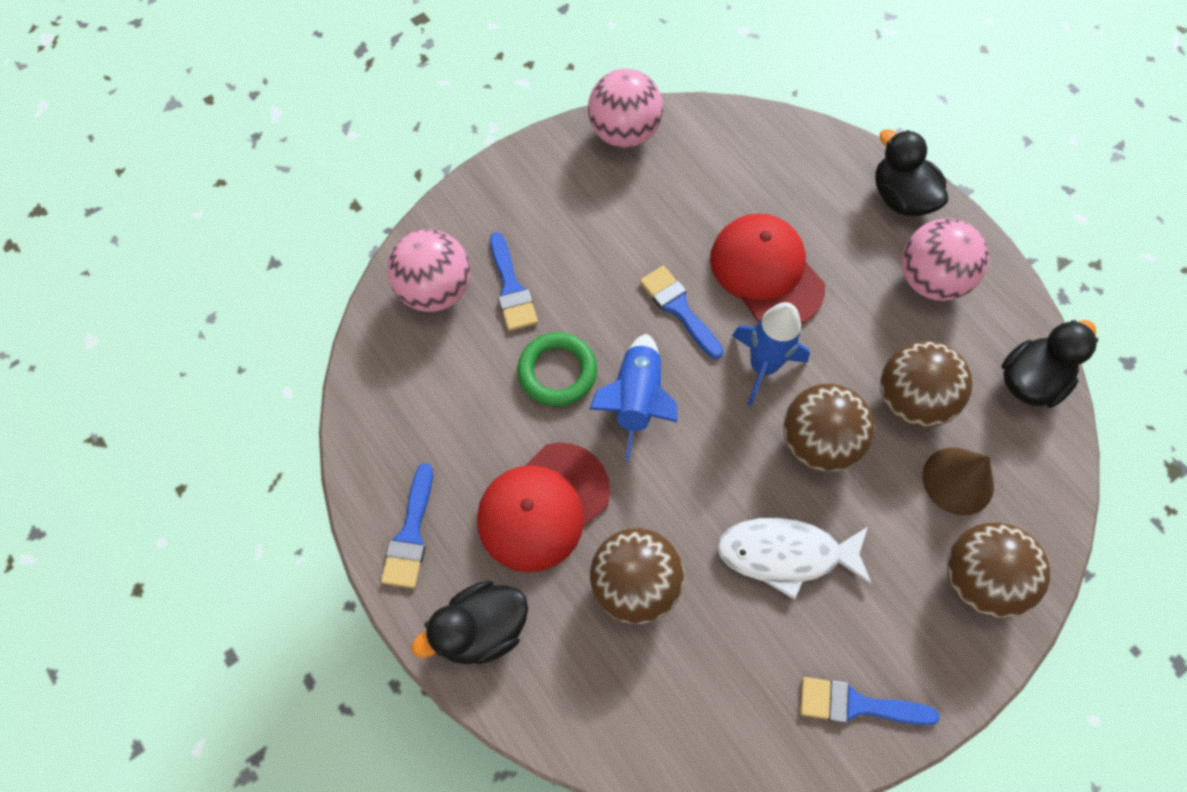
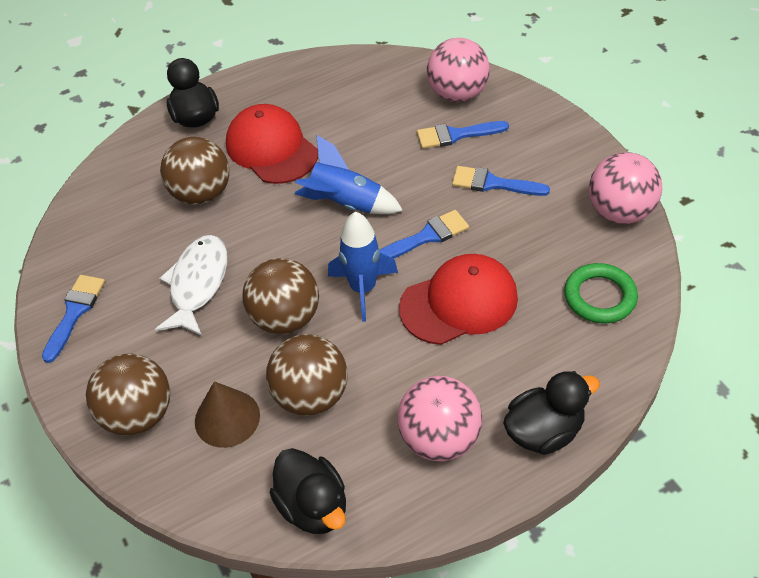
camera: 100 degrees right, 15 degrees down
blue brush [381,463,433,588] -> blue brush moved to [452,166,550,196]
green ring [517,332,597,406] -> green ring moved to [564,263,638,323]

